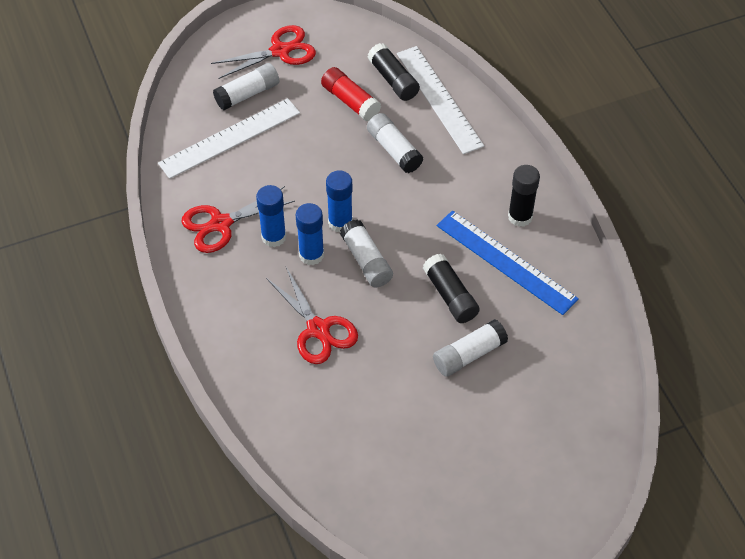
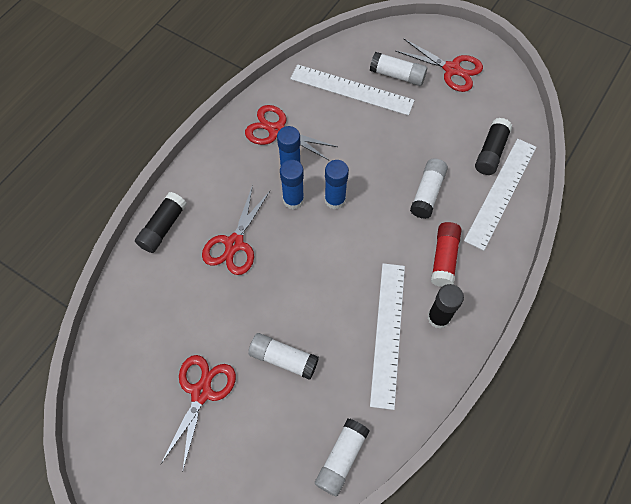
camera: 55 degrees right, 10 degrees up
red glue stick [321,67,381,121] -> red glue stick moved to [431,222,461,287]
white glue stick [340,219,393,288] -> white glue stick moved to [315,418,370,496]
black glue stick [423,254,480,323] -> black glue stick moved to [135,192,187,253]
blue ruler [437,211,579,315] -> white ruler [370,263,405,410]
none -> red scissors [161,355,236,470]

